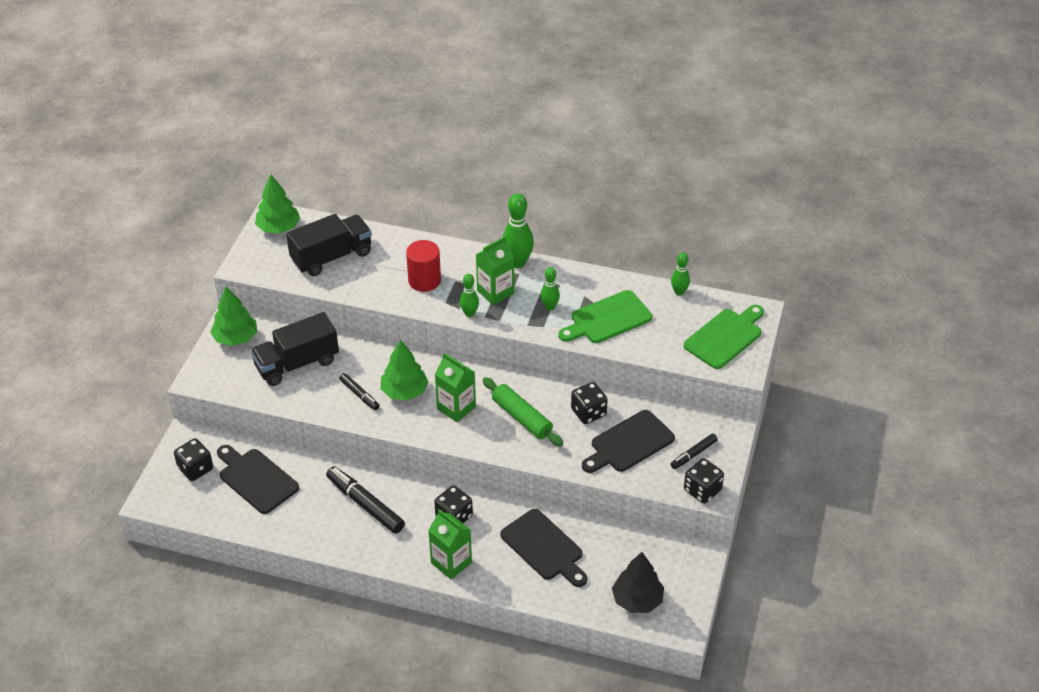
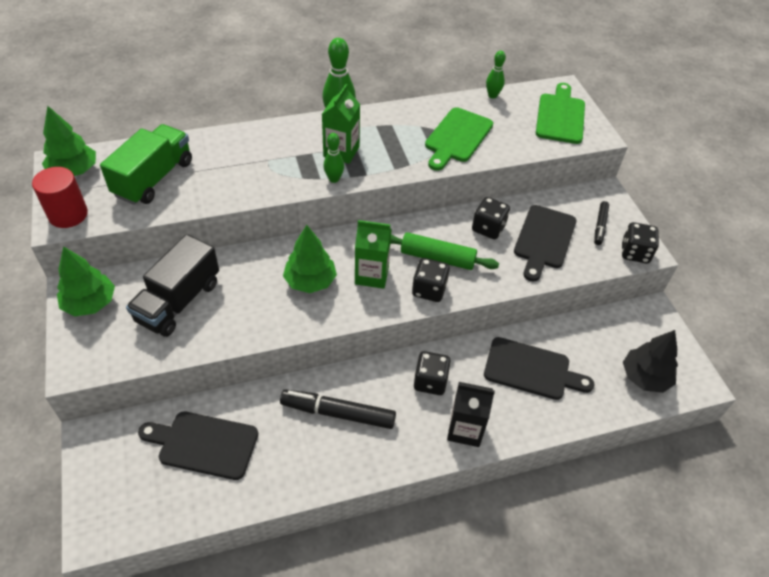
camera: 35 degrees left, 5 degrees up
black dice [174,438,213,481] -> black dice moved to [412,258,450,302]
black truck [286,214,372,276] -> green truck [100,124,192,205]
black marker [339,373,379,410] -> none
red cylinder [406,240,441,292] -> red cylinder moved to [32,167,88,228]
green carton [428,509,472,580] -> black carton [447,382,495,447]
green bowling pin [541,267,560,311] -> none

